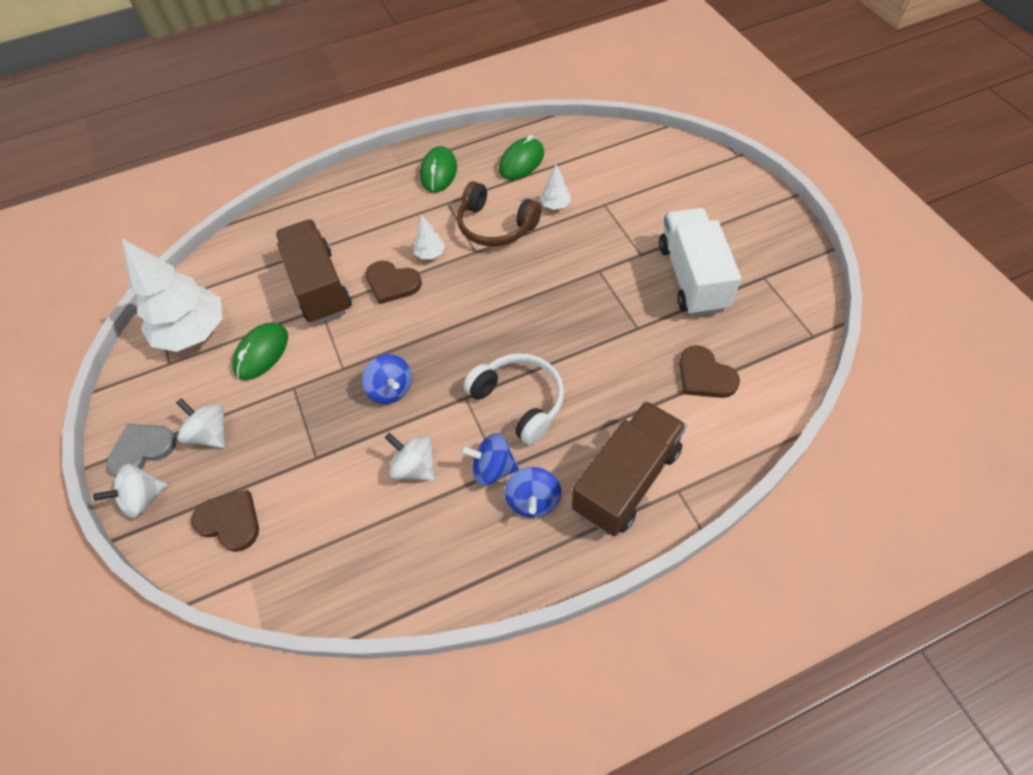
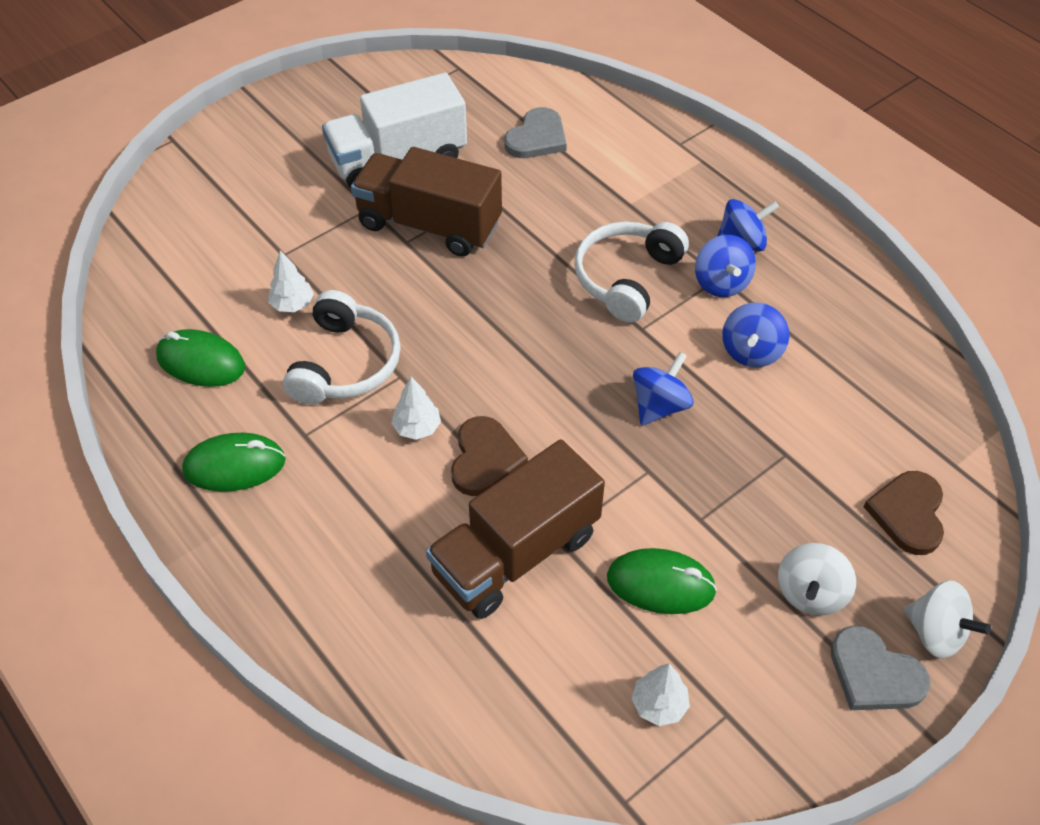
camera: 110 degrees left, 5 degrees down
white tree [122,239,222,352] -> white tree [631,664,690,726], size x0.43
white spinning top [385,433,435,481] -> blue spinning top [722,302,789,367]
brown headphones [457,181,542,247] -> white headphones [283,290,401,405]
brown truck [572,401,687,536] -> brown truck moved to [351,147,502,257]
brown heart [679,345,740,398] -> grey heart [504,107,567,158]

